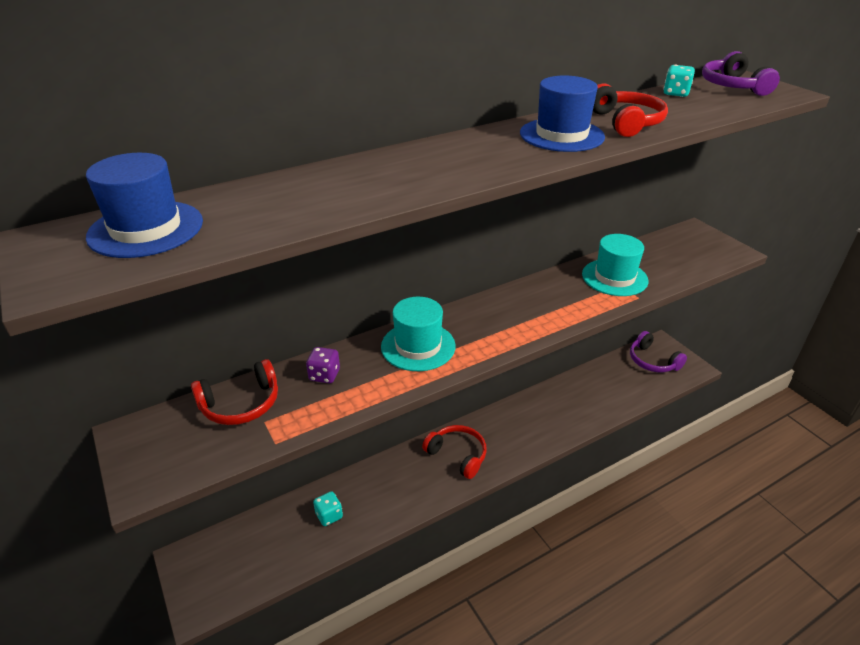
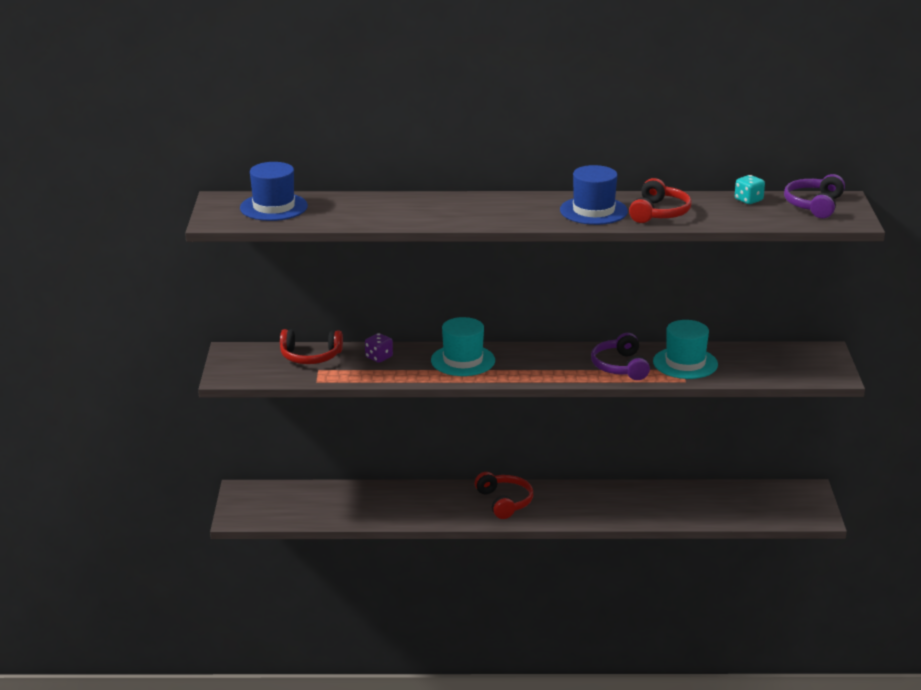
camera: 30 degrees right, 10 degrees down
turquoise dice [313,491,343,526] -> none
purple headphones [630,331,687,372] -> purple headphones moved to [591,333,650,380]

